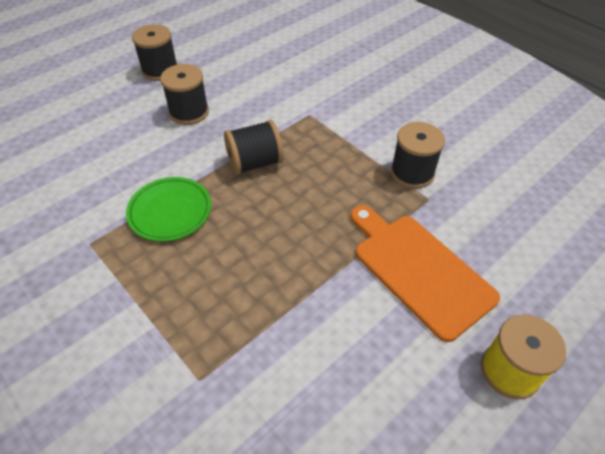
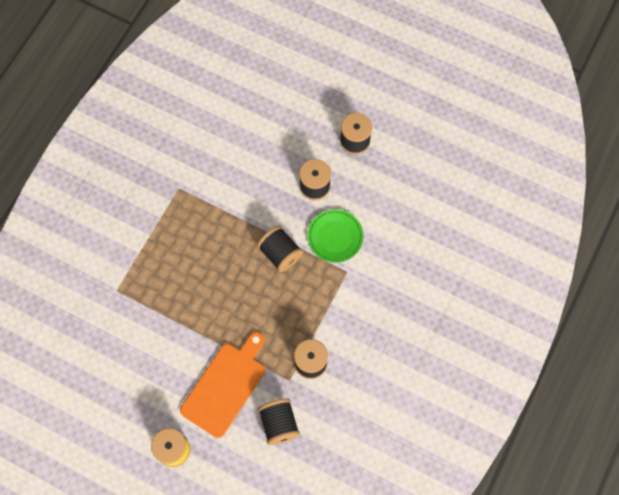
camera: 70 degrees right, 20 degrees up
green plate [126,177,211,242] -> green plate moved to [307,209,364,263]
none -> black spool [258,399,300,445]

